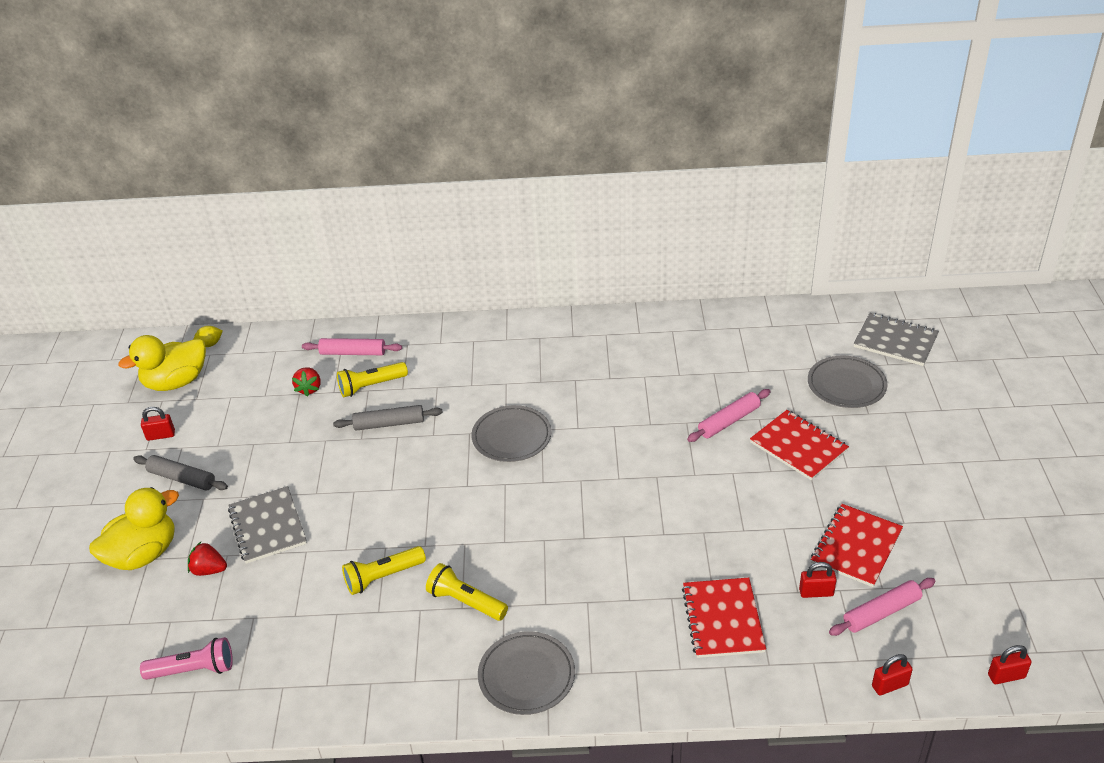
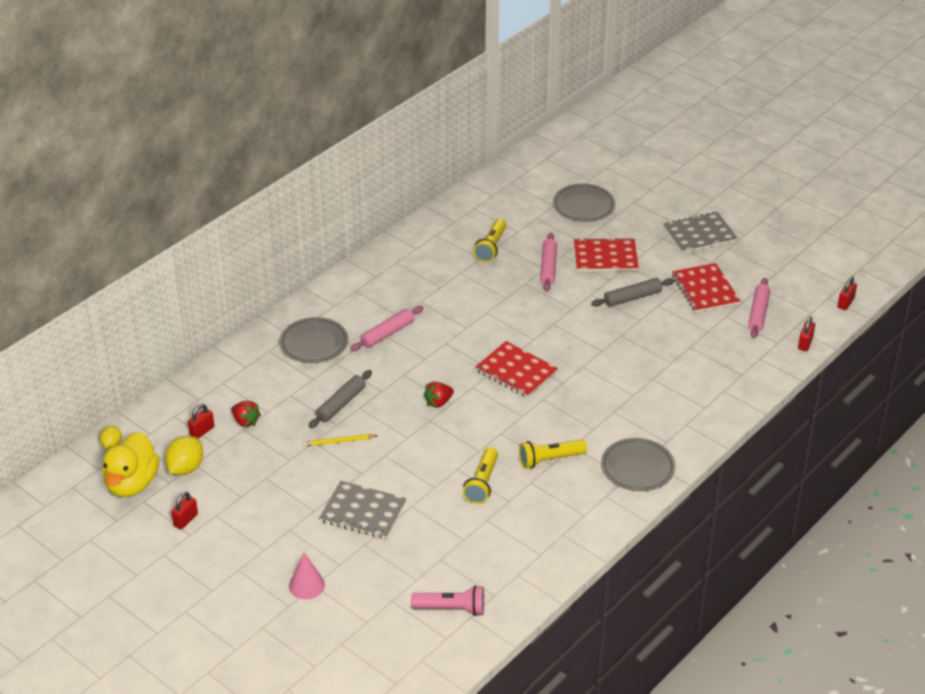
camera: 50 degrees left, 0 degrees up
yellow duck [89,487,179,570] -> pink cone [289,552,325,599]
grey rolling pin [133,455,228,490] -> grey rolling pin moved to [591,278,674,307]
pink flashlight [140,637,233,680] -> pink flashlight turned 60 degrees clockwise [411,586,485,616]
red strawberry [188,542,227,576] -> red strawberry moved to [423,382,454,408]
pink rolling pin [302,338,402,355] -> pink rolling pin moved to [351,306,423,351]
yellow flashlight [337,362,408,397] -> yellow flashlight moved to [473,219,506,262]
grey plate [471,405,552,462] -> grey plate moved to [280,317,348,363]
red notebook [682,578,766,658] -> red notebook moved to [475,341,558,398]
red padlock [799,562,837,598] -> red padlock moved to [188,404,214,438]
grey notebook [854,313,939,366] -> grey notebook moved to [663,212,738,253]
none -> yellow lemon [165,436,203,475]
none -> yellow pencil [303,434,378,446]

